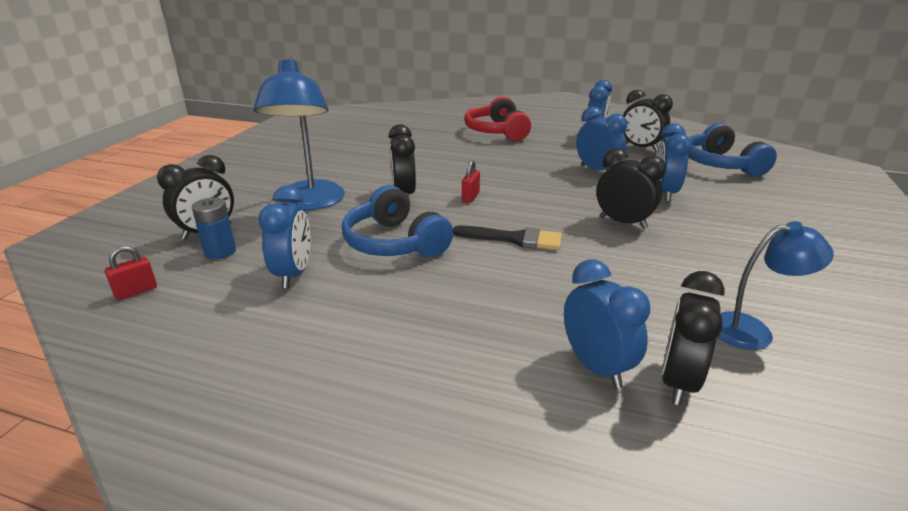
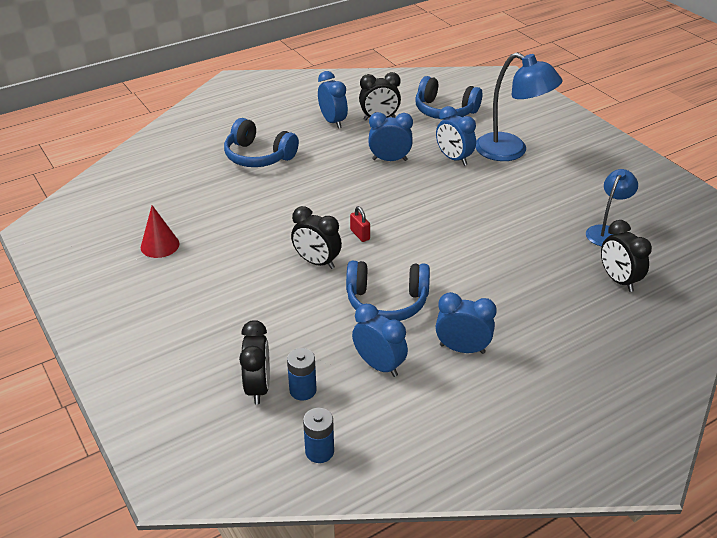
camera: 50 degrees left, 10 degrees up
red padlock [105,246,157,300] -> blue battery [303,408,334,463]
blue lamp [253,57,345,211] -> blue lamp moved to [476,53,563,161]
black brush [453,226,562,250] -> none
red headphones [464,97,531,141] -> blue headphones [224,118,299,167]
blue clock [564,259,650,389] -> blue clock moved to [435,292,497,354]
black clock [596,148,666,229] -> none
none -> red cone [141,205,180,258]

